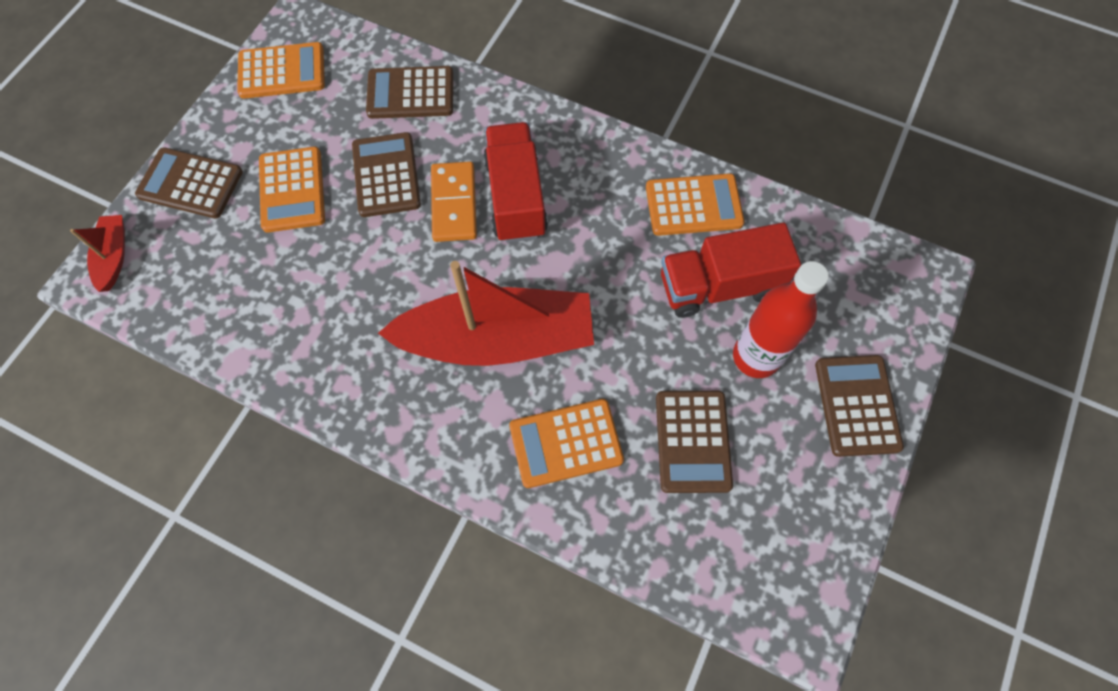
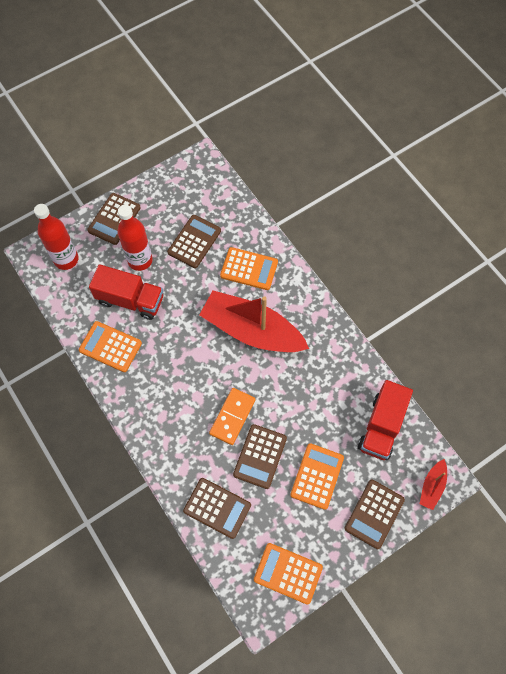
camera: 150 degrees left, 0 degrees up
brown calculator [135,147,243,218] -> brown calculator turned 75 degrees clockwise [345,480,405,549]
red truck [483,122,548,243] -> red truck moved to [358,380,413,460]
none -> red bottle [34,204,79,270]

